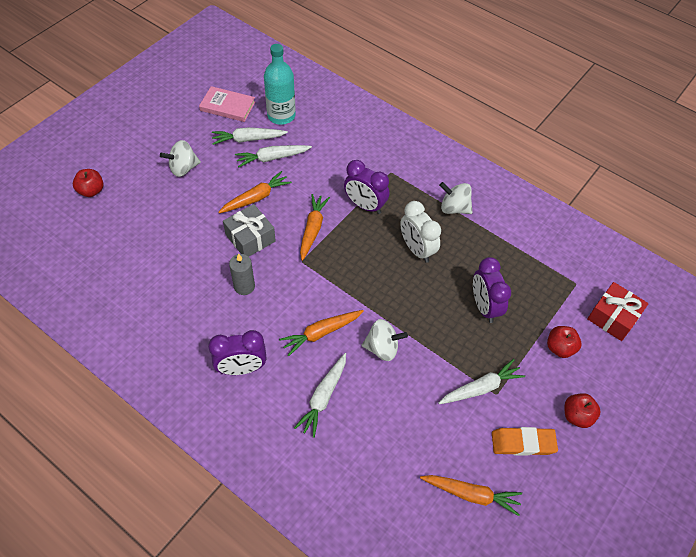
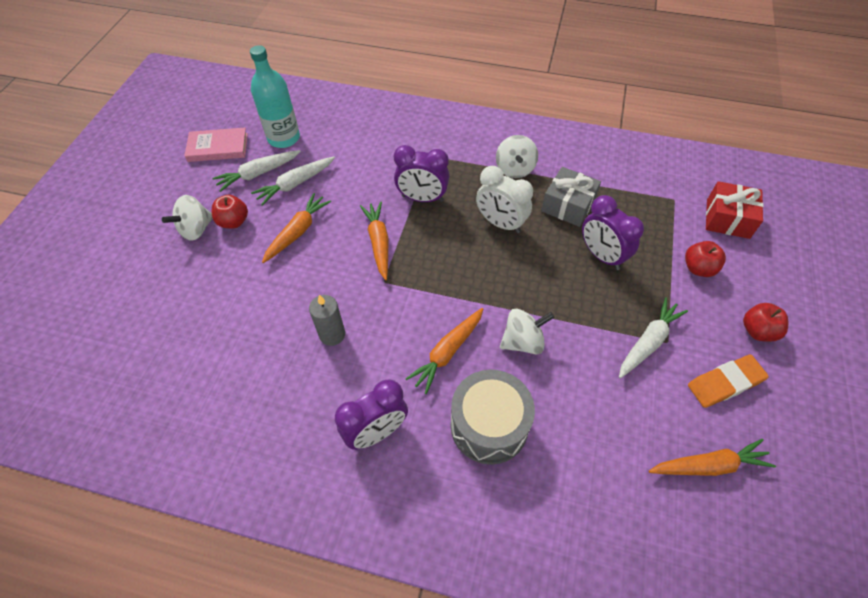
camera: 20 degrees left, 0 degrees up
red apple [73,169,103,197] -> red apple moved to [212,195,248,229]
grey gift [223,204,276,257] -> grey gift moved to [541,167,601,227]
white carrot [294,353,346,438] -> grey drum [451,370,535,465]
white spinning top [439,182,473,214] -> white spinning top turned 90 degrees counterclockwise [496,135,538,178]

